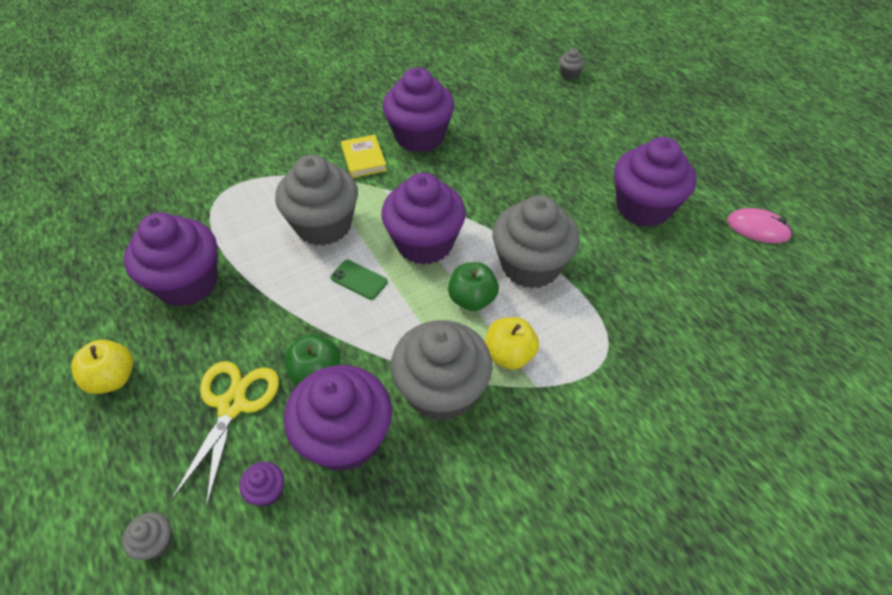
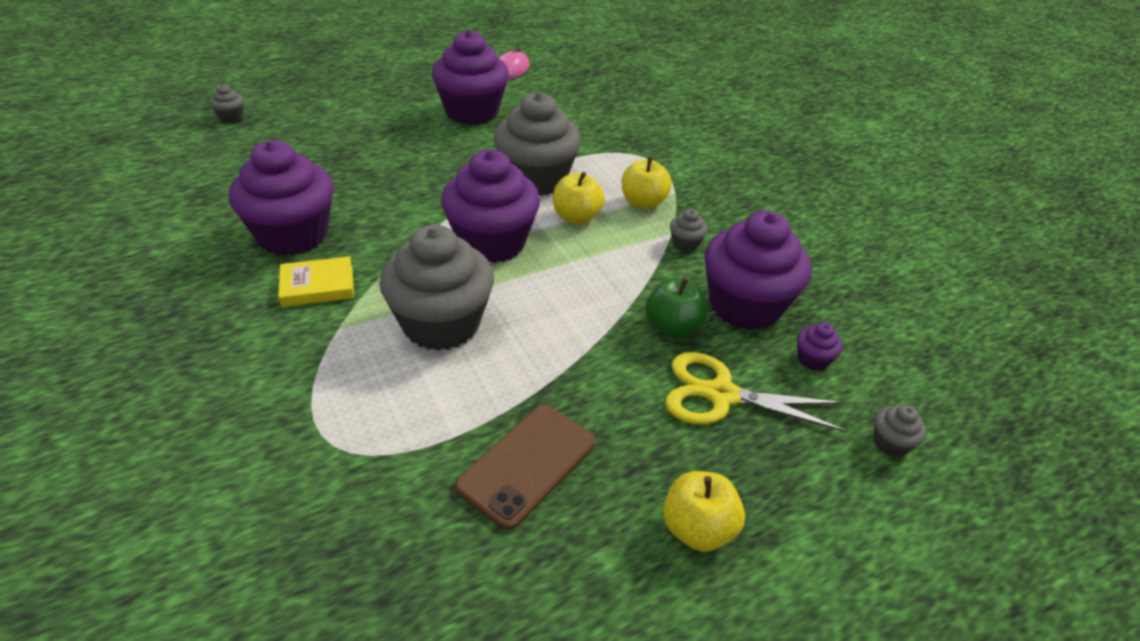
camera: 90 degrees left, 10 degrees down
purple cupcake [124,212,218,307] -> brown phone [455,405,595,530]
green phone [330,260,388,300] -> none
grey cupcake [391,320,493,421] -> grey cupcake [670,209,708,252], size x0.40
green apple [448,262,499,311] -> yellow apple [553,172,605,224]

